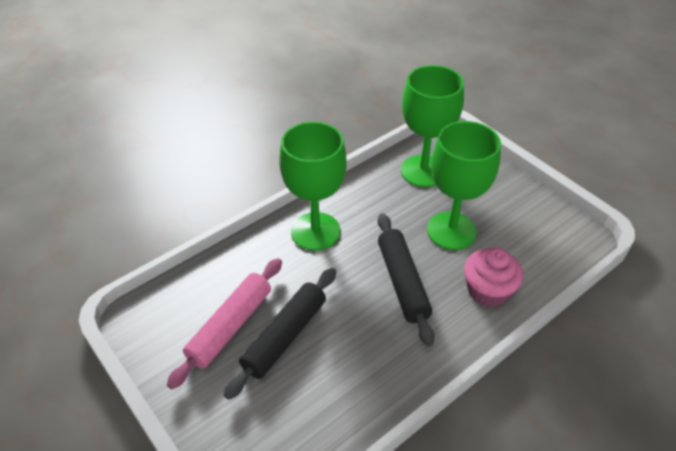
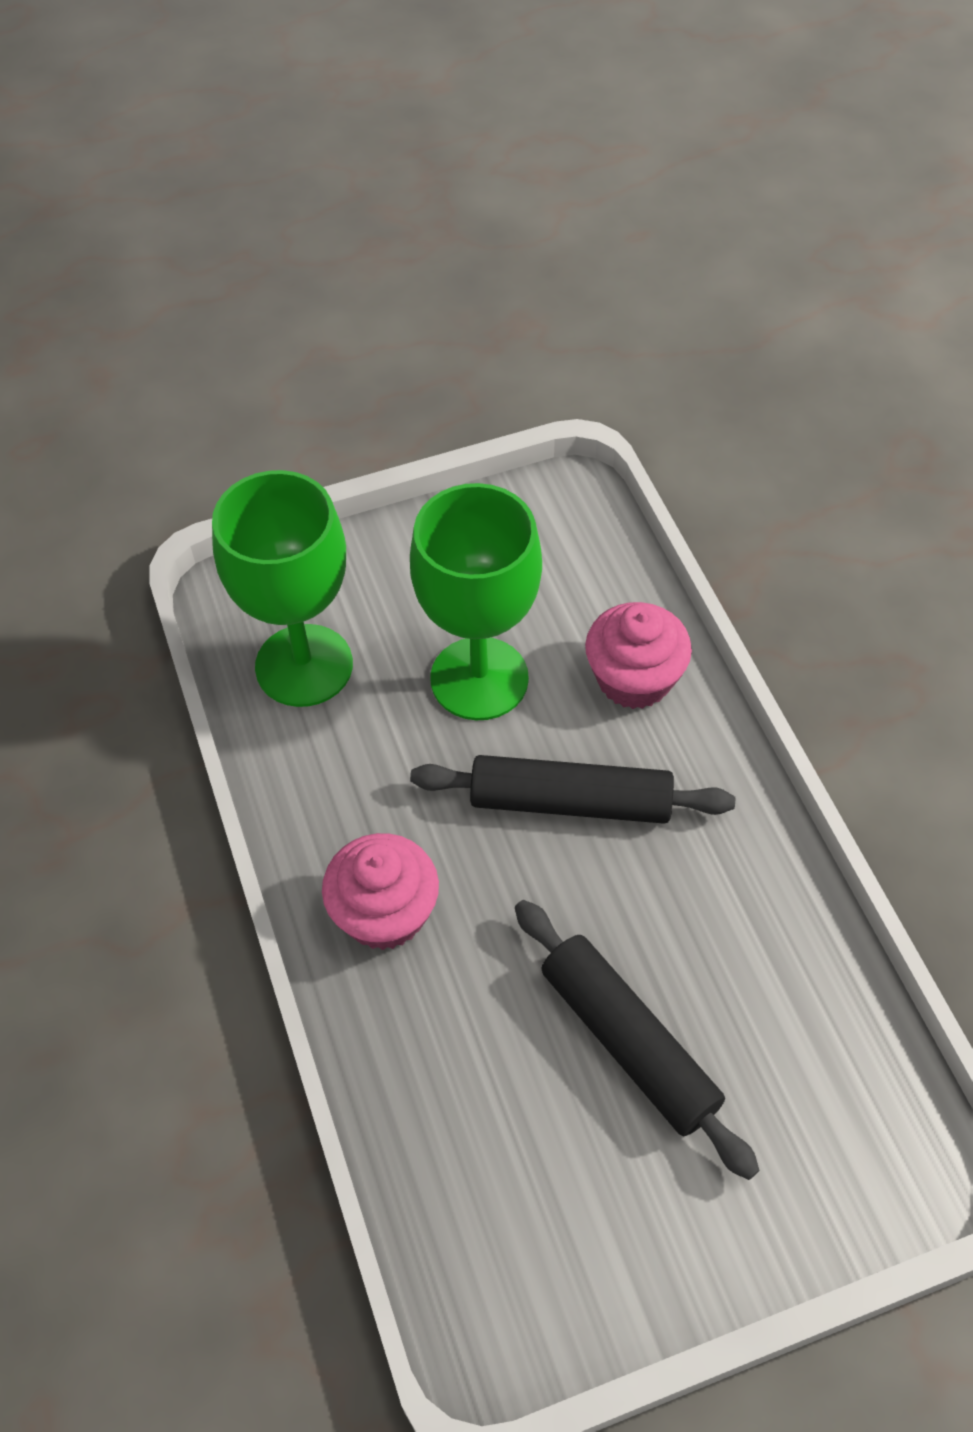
camera: 70 degrees left, 10 degrees up
pink rolling pin [167,258,282,389] -> none
green goblet [279,122,347,251] -> pink cupcake [322,833,439,950]

